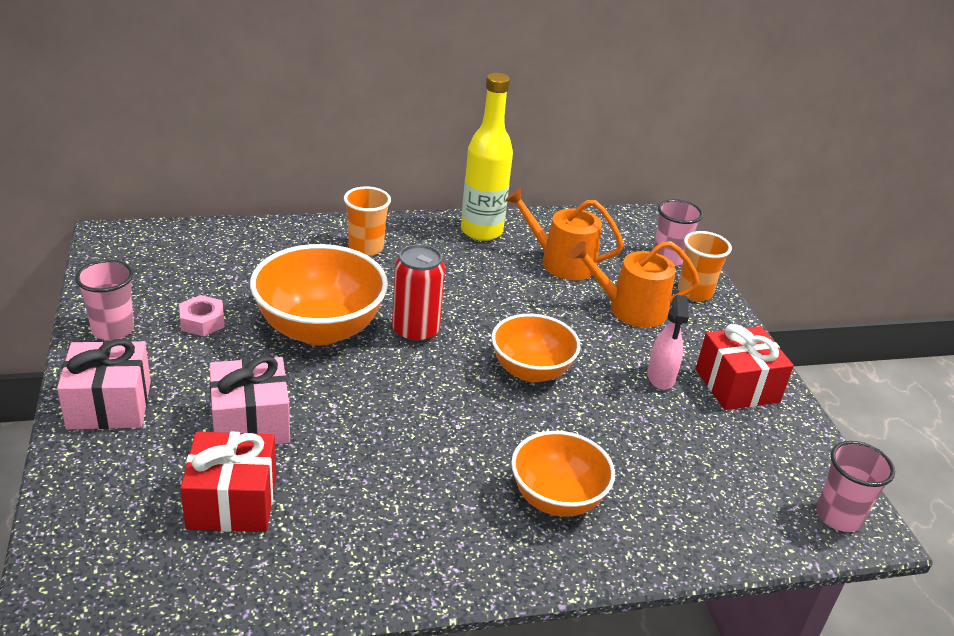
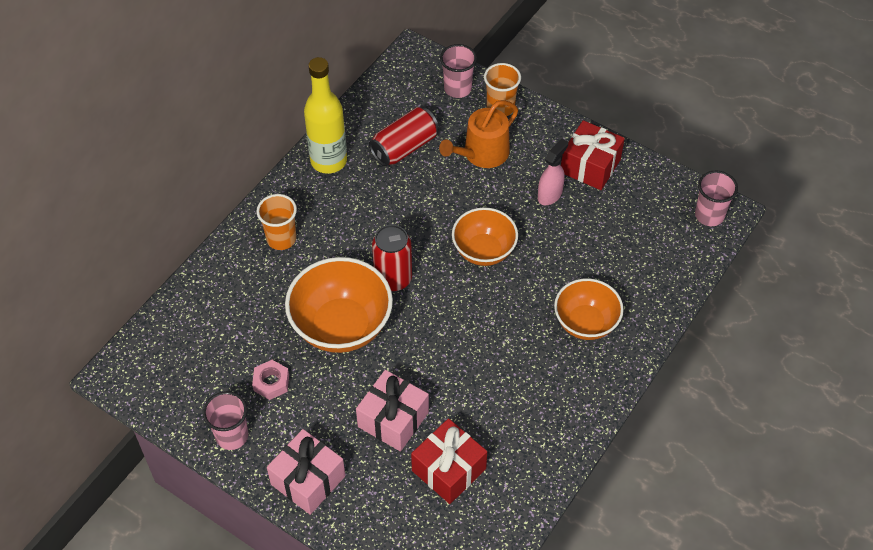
camera: 40 degrees left, 20 degrees up
orange watering can [505,188,624,280] -> red can [369,107,439,166]
pink spray bottle [647,295,689,390] -> pink spray bottle turned 105 degrees counterclockwise [538,139,568,205]

